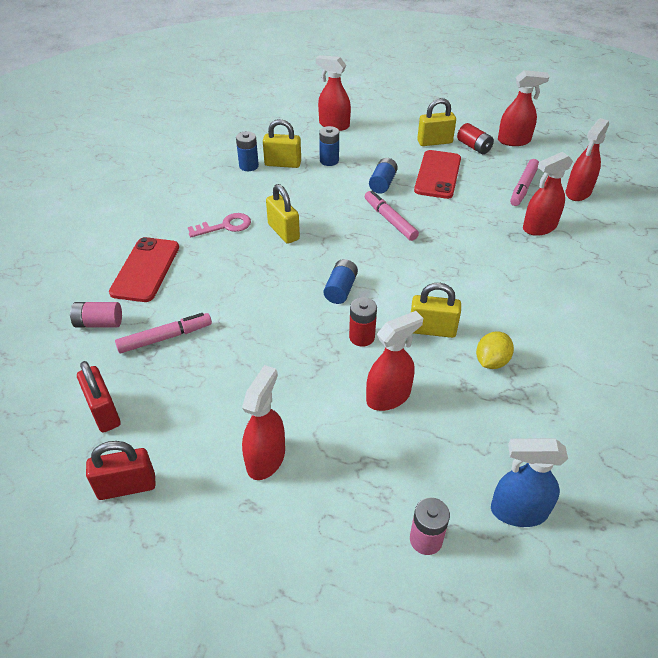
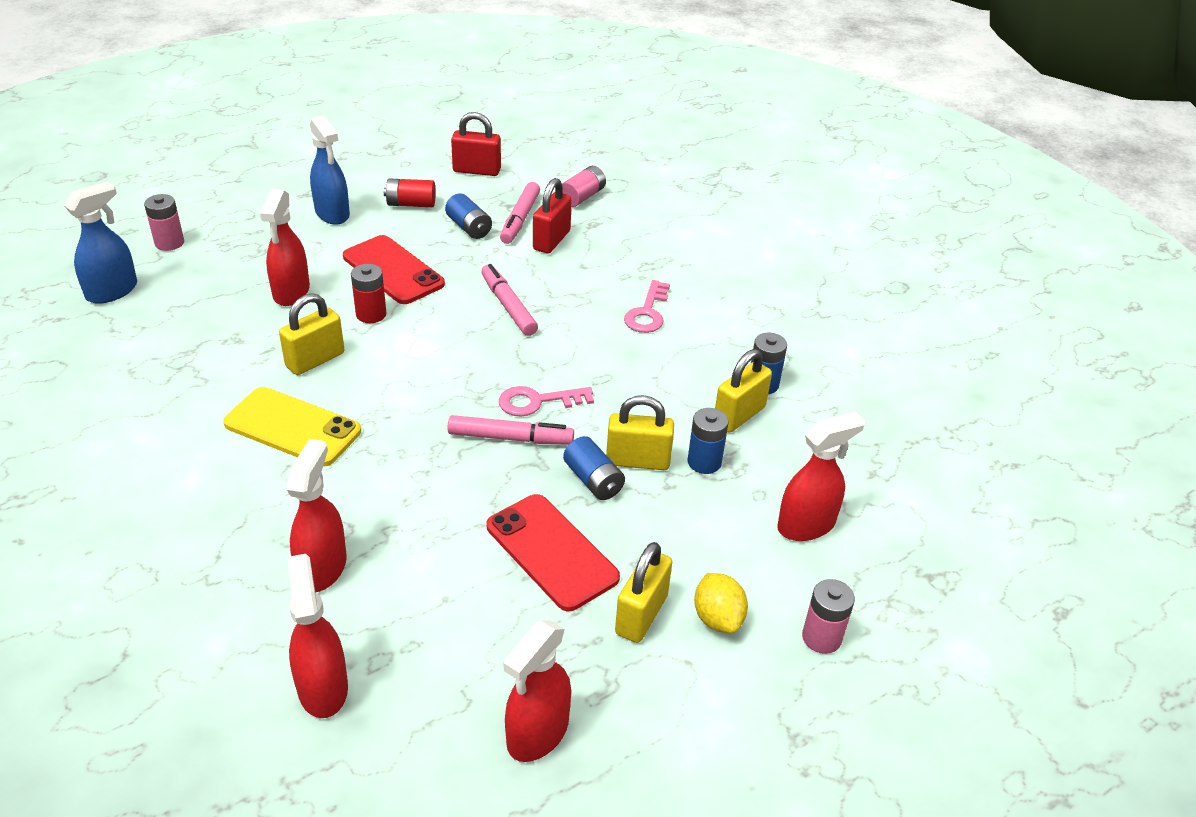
camera: 125 degrees right, 5 degrees down
red padlock [86,441,156,500] -> red padlock moved to [533,178,572,253]
red phone [109,237,179,302] -> red phone moved to [343,235,445,304]
red spray bottle [242,365,285,480] -> blue spray bottle [310,115,350,225]
yellow padlock [266,184,300,244] -> yellow padlock moved to [606,395,674,470]
blue battery [323,259,358,304] -> blue battery moved to [445,193,492,239]
red battery [457,123,494,154] -> red battery moved to [384,179,436,207]
yellow lemon [476,331,514,369] -> yellow lemon moved to [694,573,748,633]
pink marker [510,159,539,206] -> pink marker moved to [481,264,538,336]
none -> yellow phone [223,387,361,467]
none -> pink key [499,386,594,416]
none -> pink battery [802,579,855,654]

